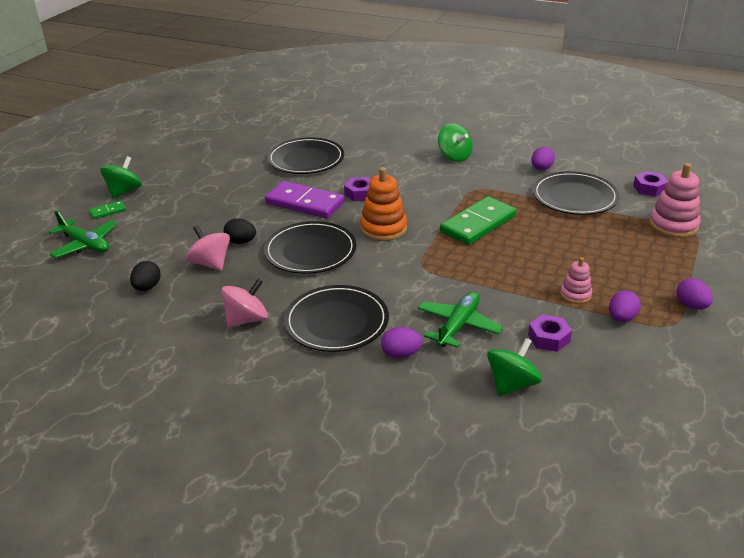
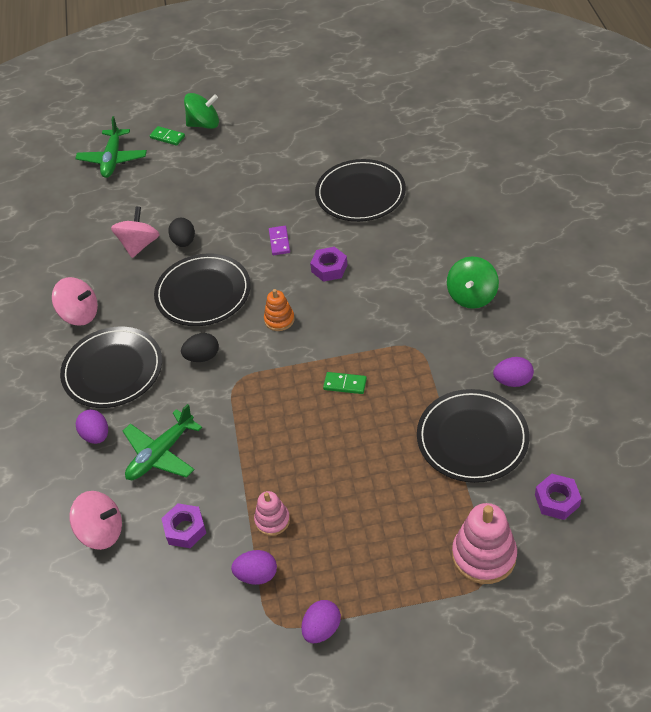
camera: 60 degrees right, 15 degrees up
black egg [130,261,161,291] -> black egg moved to [181,333,219,362]
purple domino [265,181,345,218] -> purple domino [269,226,290,255], size x0.45
orange stacking toy [360,167,407,241] -> orange stacking toy [264,289,295,331], size x0.58
green plane [418,292,503,348] -> green plane turned 135 degrees clockwise [123,404,202,480]
green domino [440,196,516,245] -> green domino [323,372,367,394], size x0.45
green spinning top [487,338,542,396] -> pink spinning top [69,491,122,550]

